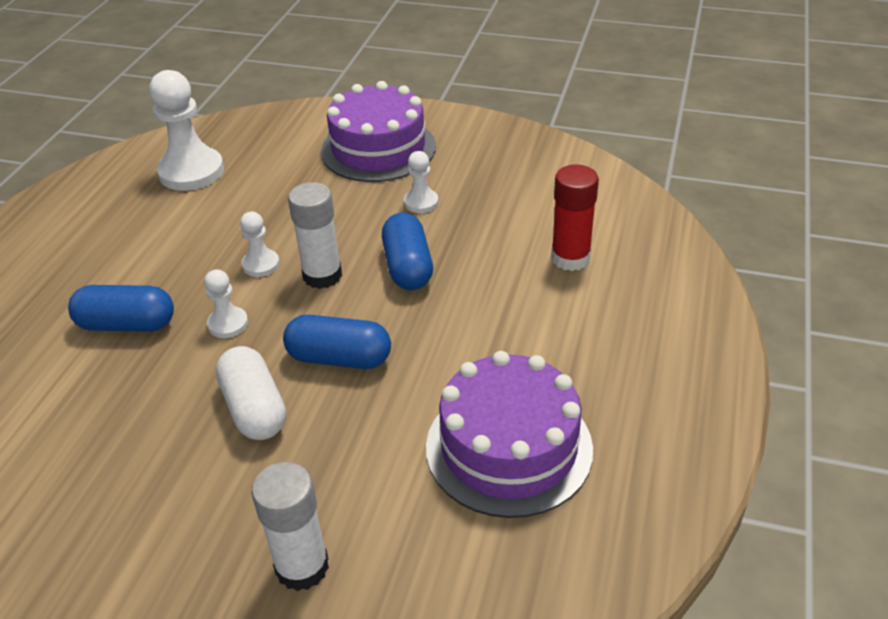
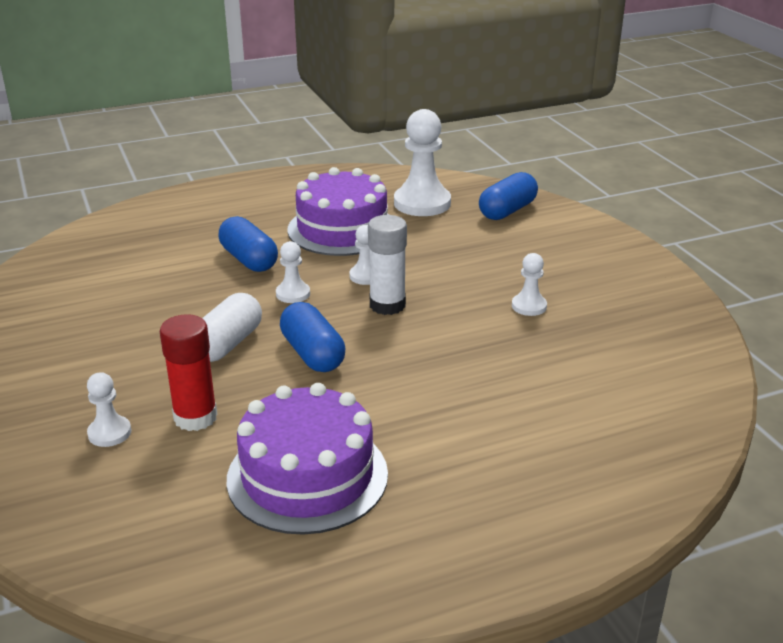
camera: 50 degrees right, 10 degrees down
white glue stick [252,462,329,591] -> white pawn [87,372,131,447]
purple cake [321,81,436,182] -> purple cake moved to [287,167,389,256]
blue capsule [382,213,433,290] -> blue capsule moved to [479,172,538,220]
red glue stick [551,165,599,271] -> red glue stick moved to [160,314,218,431]

